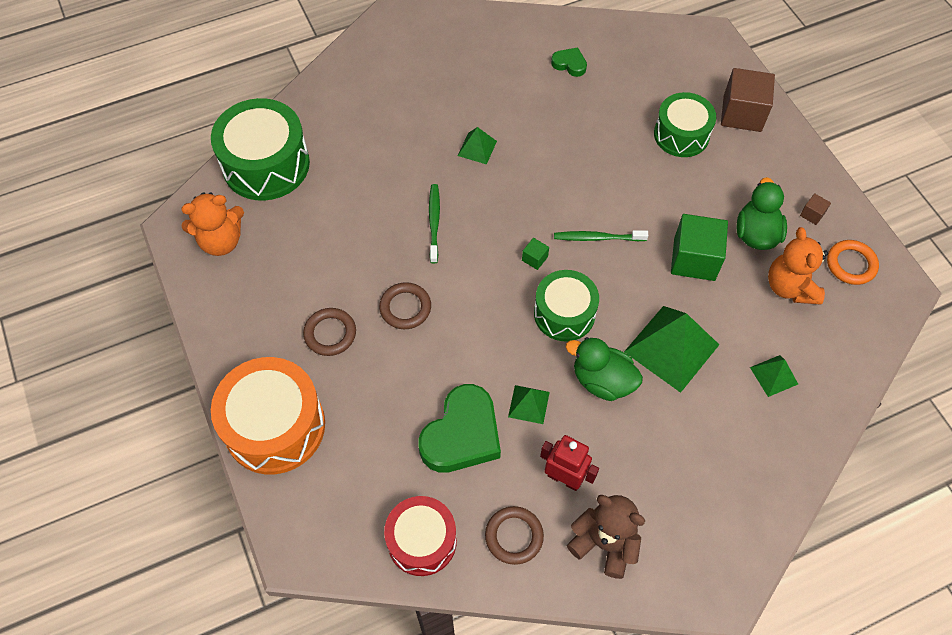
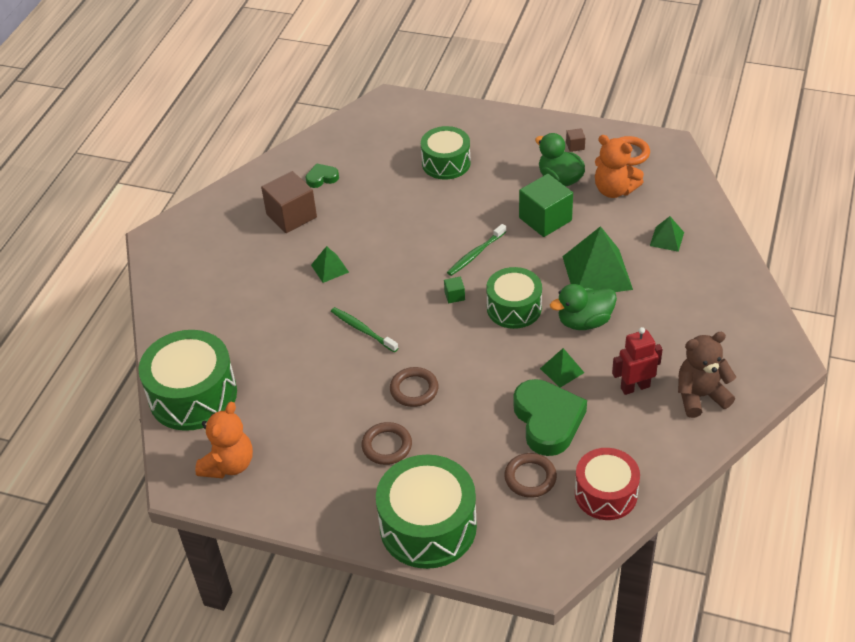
camera: 45 degrees left, 15 degrees down
orange drum [211,357,325,475] -> green drum [376,454,477,569]
brown ring [485,506,544,565] -> brown ring moved to [504,453,557,498]
brown cube [721,68,775,132] -> brown cube moved to [261,171,317,233]

